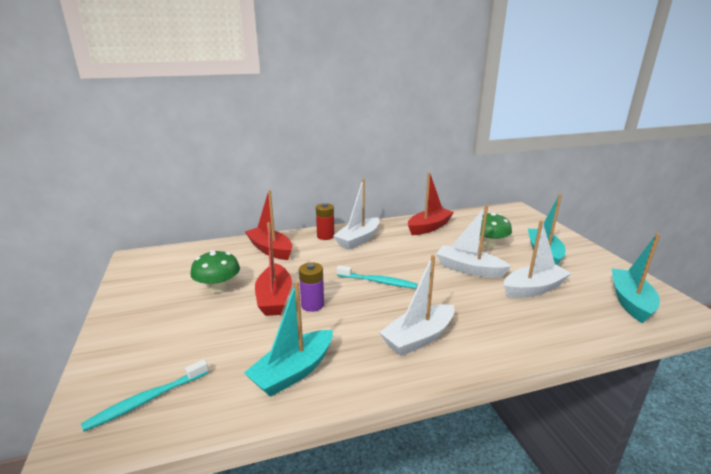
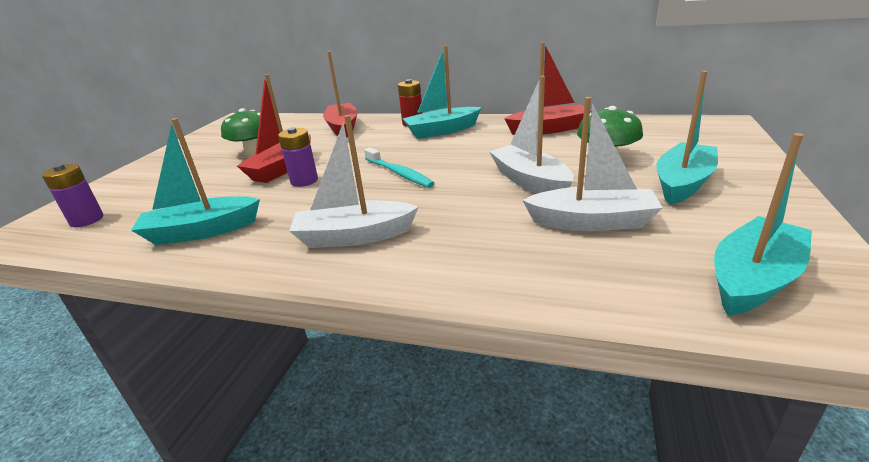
camera: 35 degrees right, 5 degrees up
turquoise toothbrush [81,359,209,432] -> purple battery [42,164,103,227]
white boat [333,179,380,250] -> turquoise boat [402,46,482,139]

